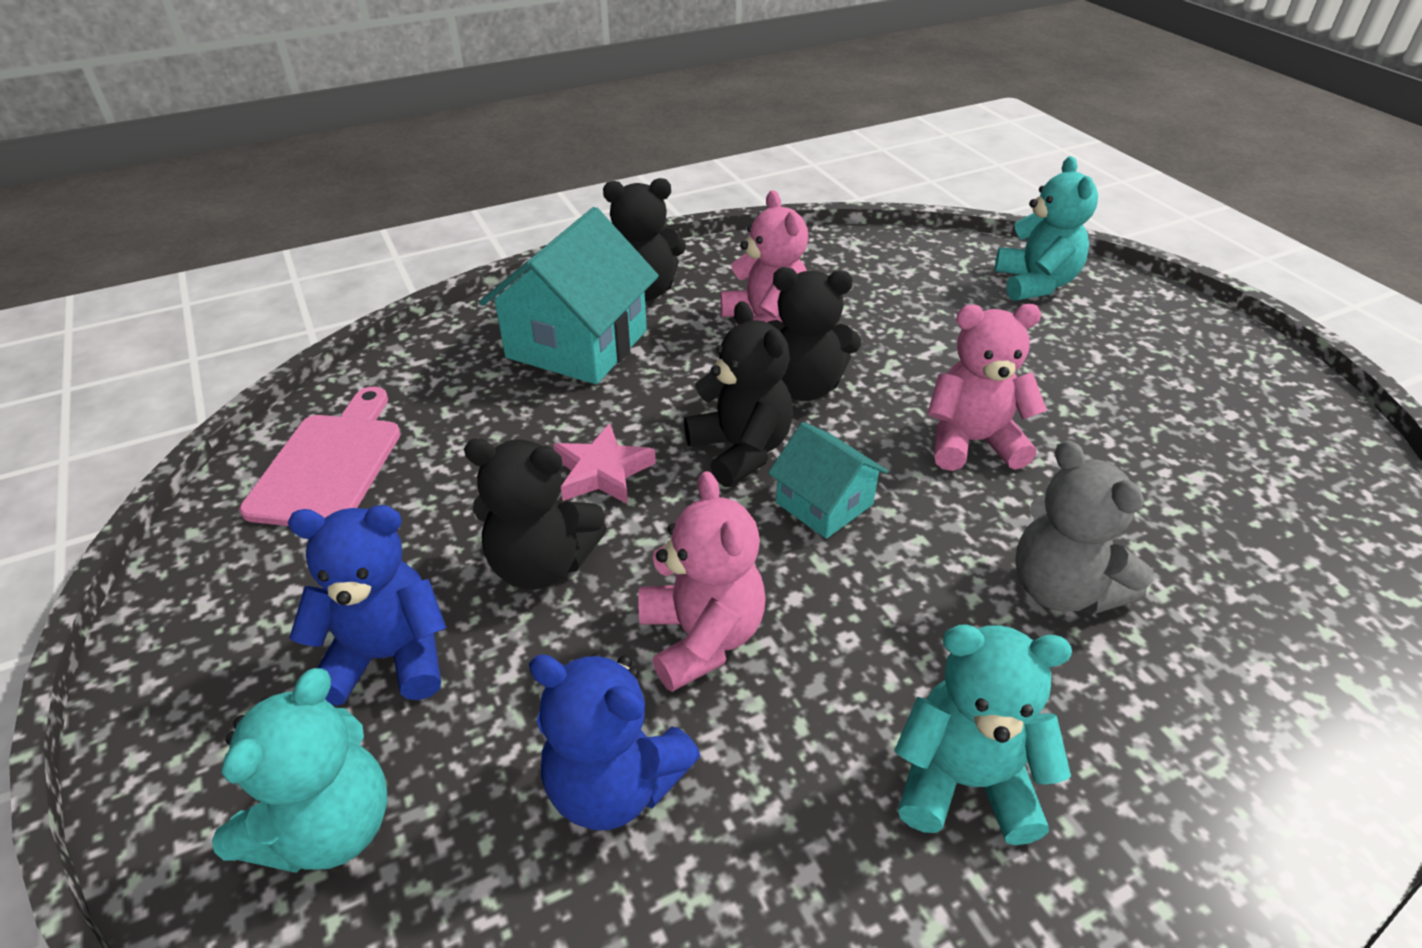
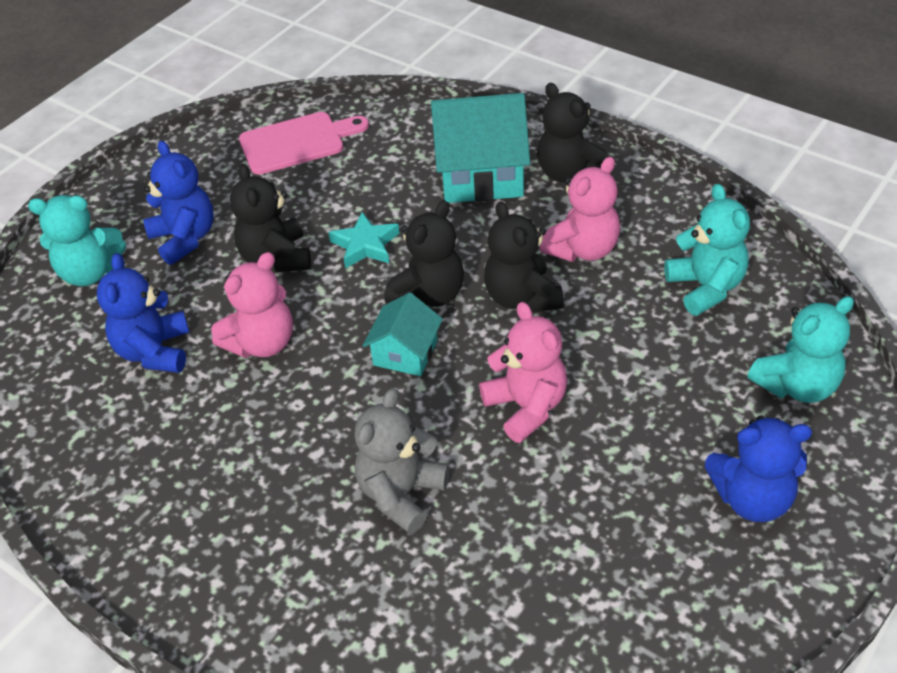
camera: 65 degrees right, 5 degrees up
pink star [553,423,656,504] -> turquoise star [328,212,400,269]
turquoise teddy bear [894,625,1072,845] -> turquoise teddy bear moved to [664,184,750,316]
none -> blue teddy bear [705,416,812,522]

